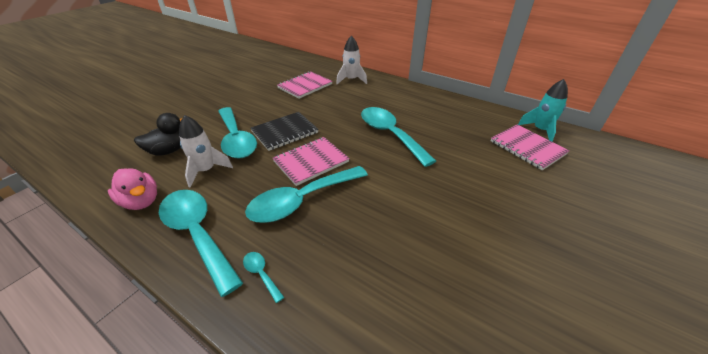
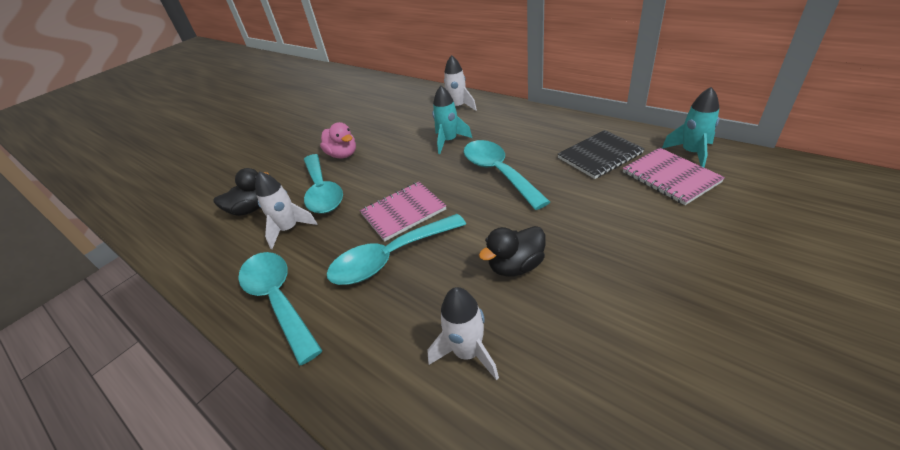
camera: 10 degrees right, 0 degrees up
pink duck [108,168,157,210] -> pink duck moved to [320,122,356,158]
turquoise spoon [243,252,284,303] -> none
black notebook [251,112,319,151] -> black notebook moved to [558,130,644,179]
pink notebook [277,71,332,99] -> none
none -> white rocket [427,287,499,380]
none -> turquoise rocket [432,86,472,154]
none -> black duck [479,226,546,277]

